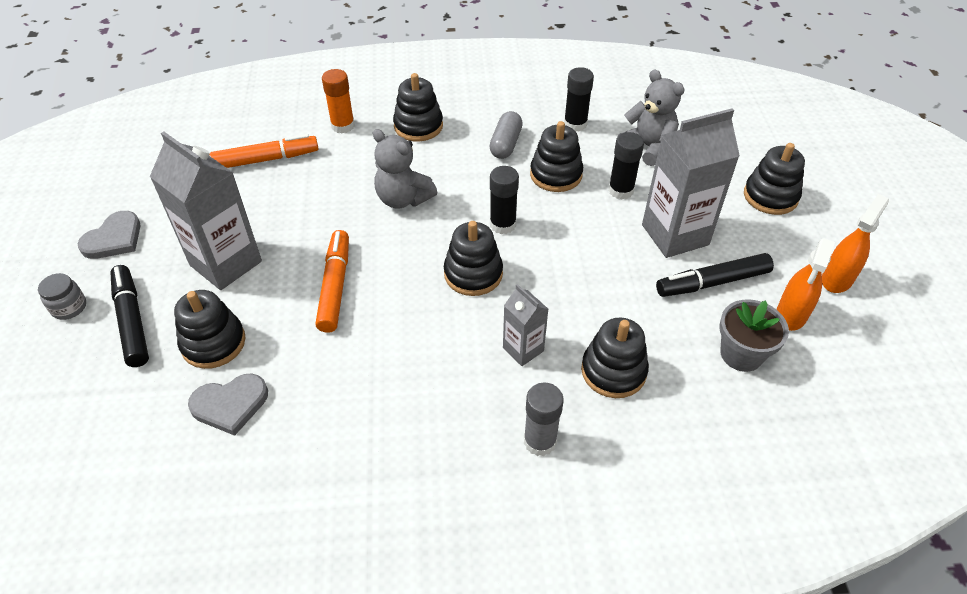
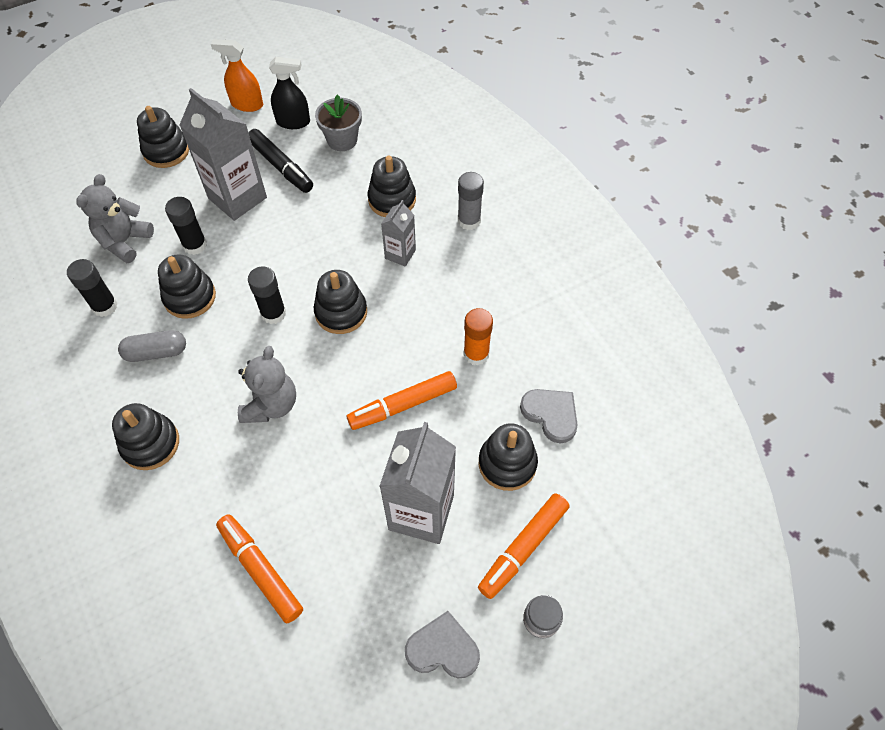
camera: 115 degrees left, 10 degrees up
black marker [110,265,149,367] -> orange marker [478,493,570,599]
orange glue stick [322,69,355,133] -> orange glue stick moved to [463,308,493,366]
orange spray bottle [777,238,835,331] -> black spray bottle [269,57,310,129]

